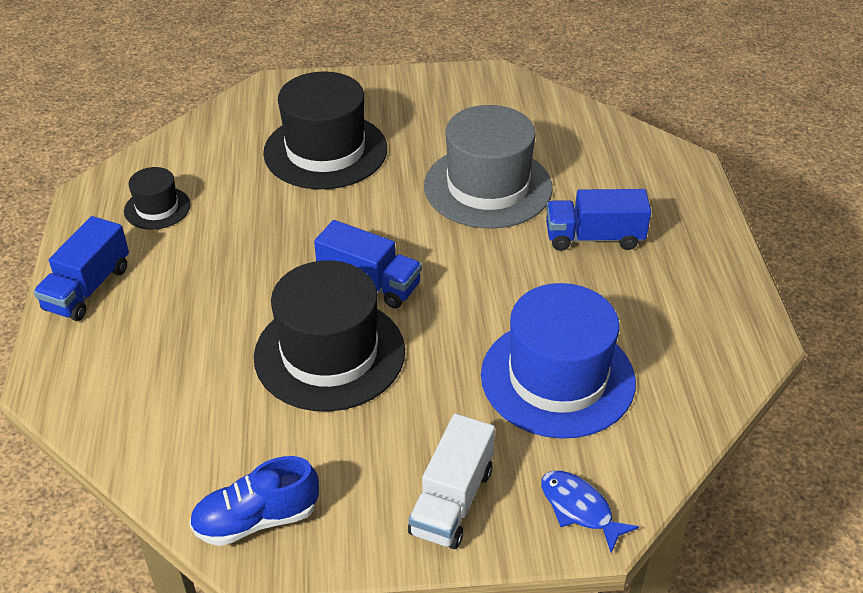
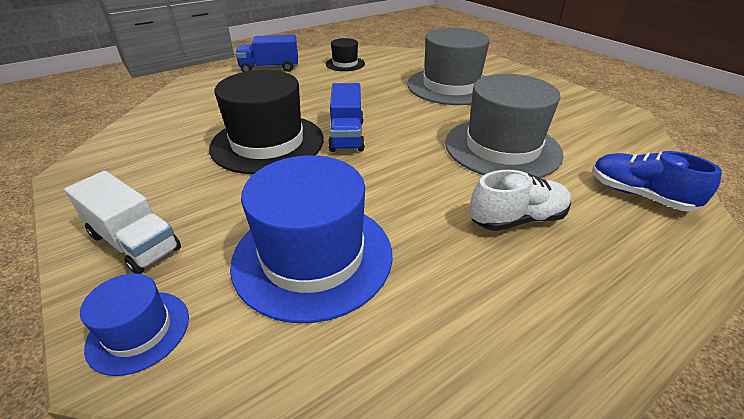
camera: 60 degrees right, 5 degrees down
blue shoe [189,456,319,546] -> blue shoe moved to [593,151,722,211]
black hat [263,71,387,189] -> grey hat [407,28,490,105]
white truck [408,414,495,549] -> white truck turned 135 degrees counterclockwise [64,171,181,274]
blue fish [541,471,639,553] -> blue hat [80,273,189,376]
blue truck [546,189,651,251] -> white shoe [469,170,571,231]

